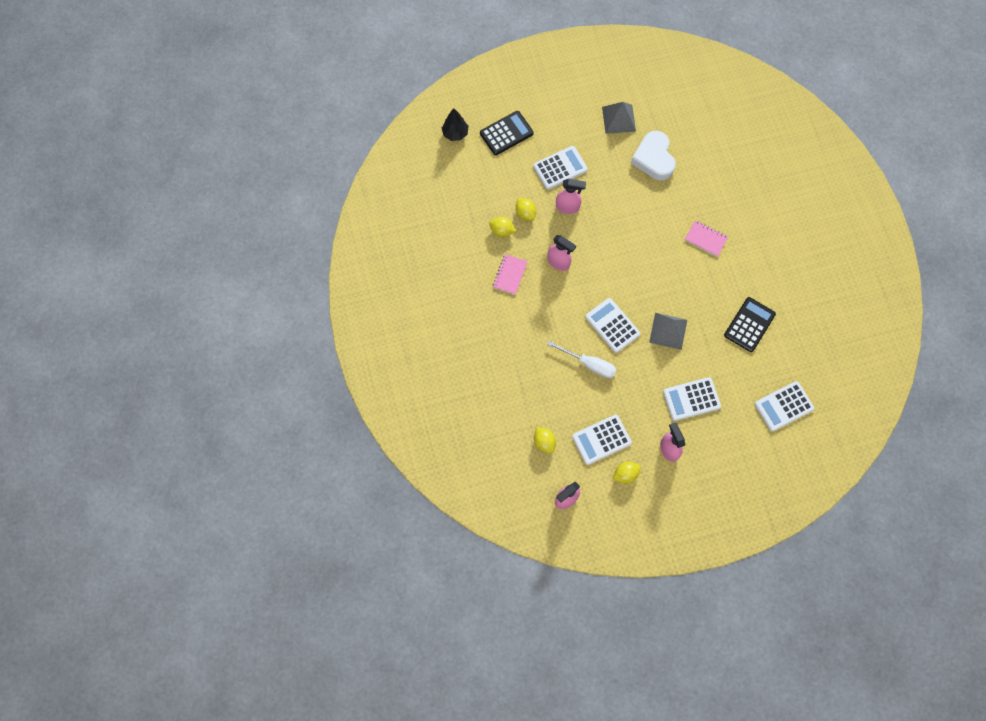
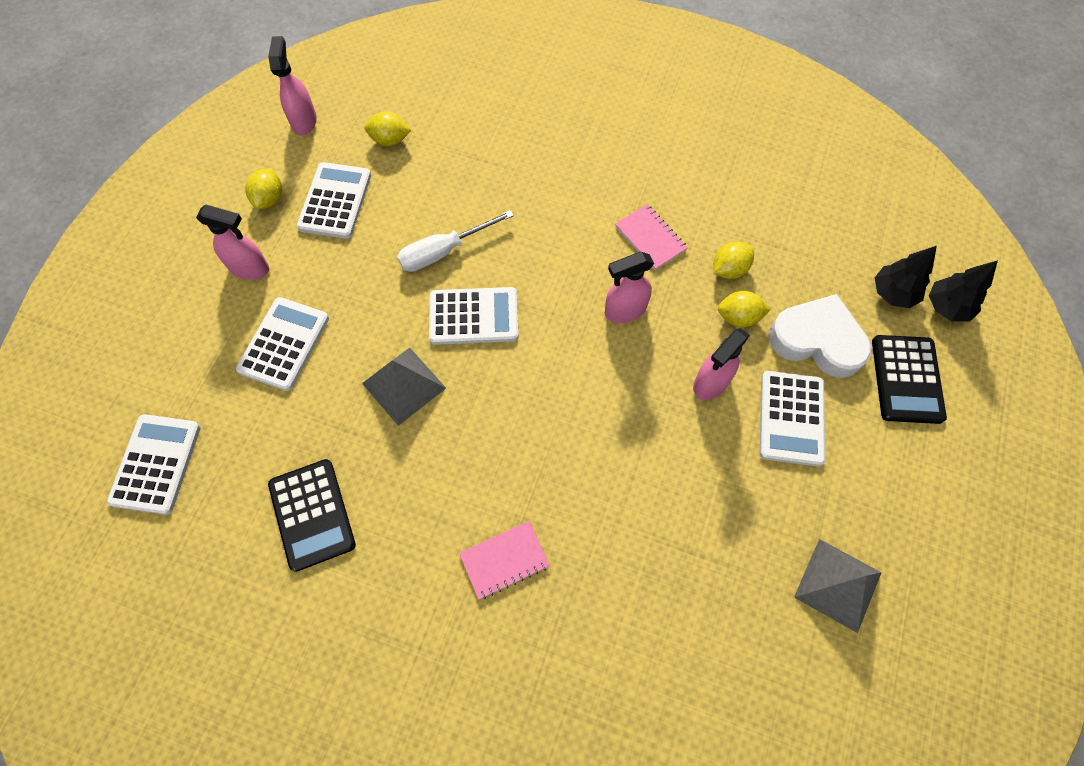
camera: 125 degrees right, 5 degrees down
white heart [631,131,676,180] -> white heart moved to [768,294,871,378]
none -> black tree [875,246,937,308]

